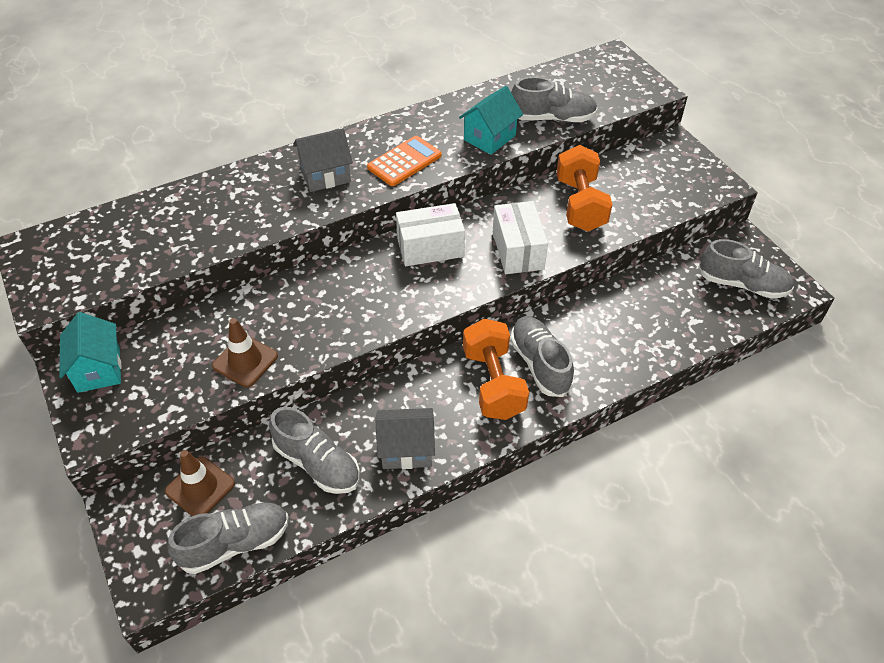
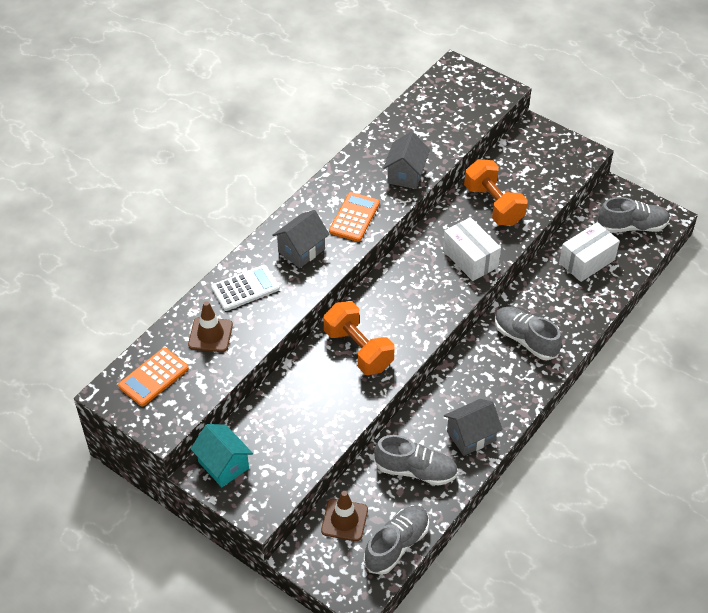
camera: 25 degrees left, 0 degrees up
brown traffic cone [212,318,278,387] -> brown traffic cone moved to [188,301,233,352]
white box [396,203,465,266] -> white box moved to [559,222,620,282]
turquoise house [459,86,523,155] -> grey house [383,132,430,189]
orange dumbbell [463,318,529,420] -> orange dumbbell moved to [324,301,395,375]
grey shoe [511,77,598,123] -> none
none -> orange calculator [118,348,189,406]
none -> white calculator [211,265,279,311]

